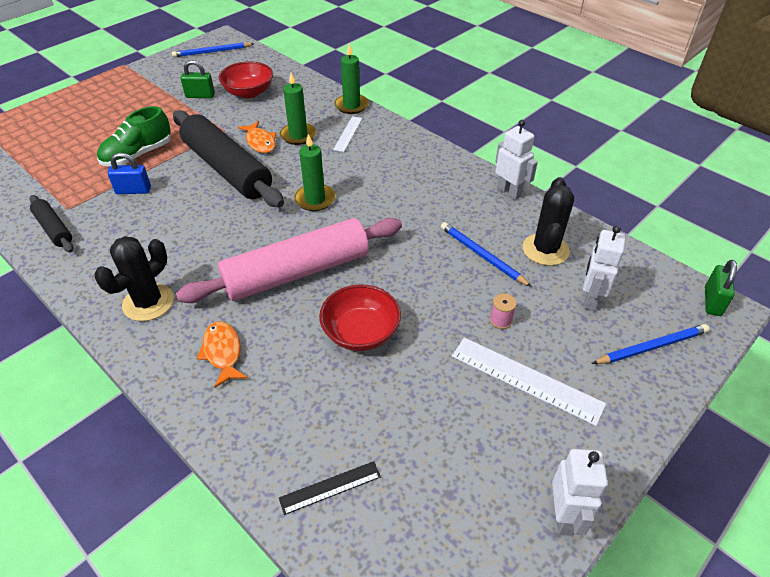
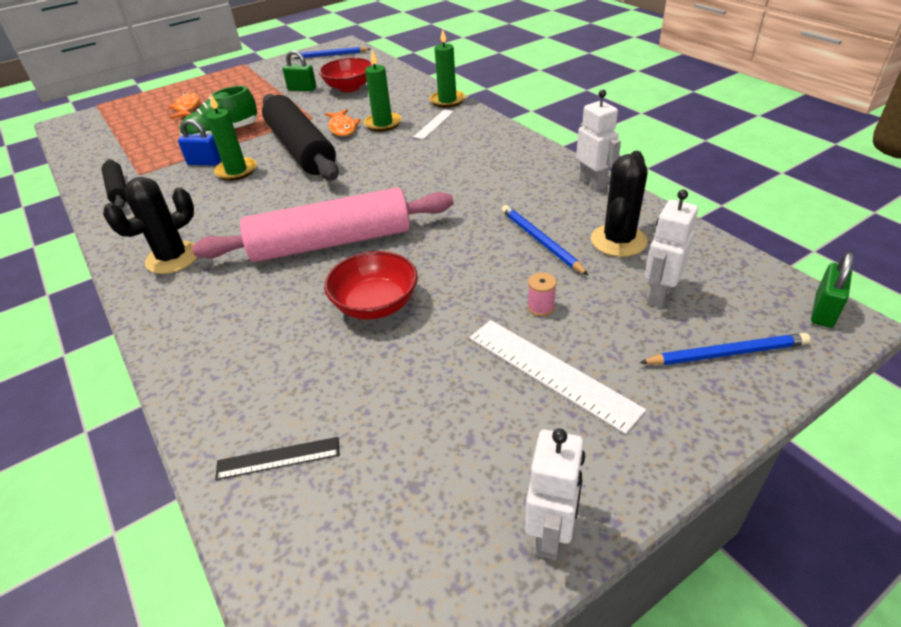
camera: 15 degrees right, 5 degrees down
orange fish [196,321,248,388] -> orange fish moved to [168,93,200,119]
green candle [294,134,335,211] -> green candle moved to [206,95,257,181]

